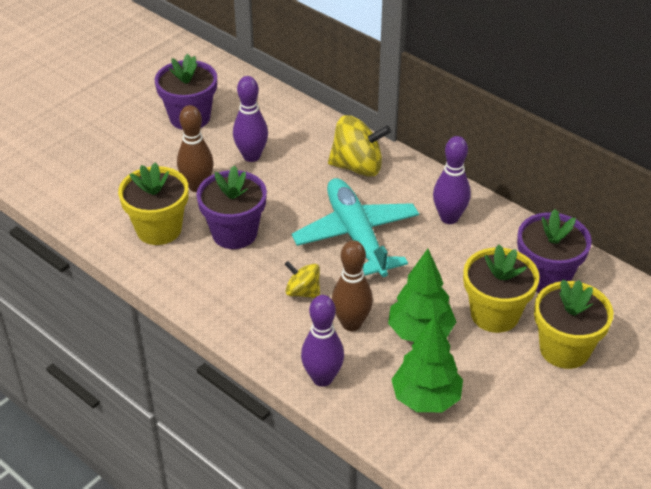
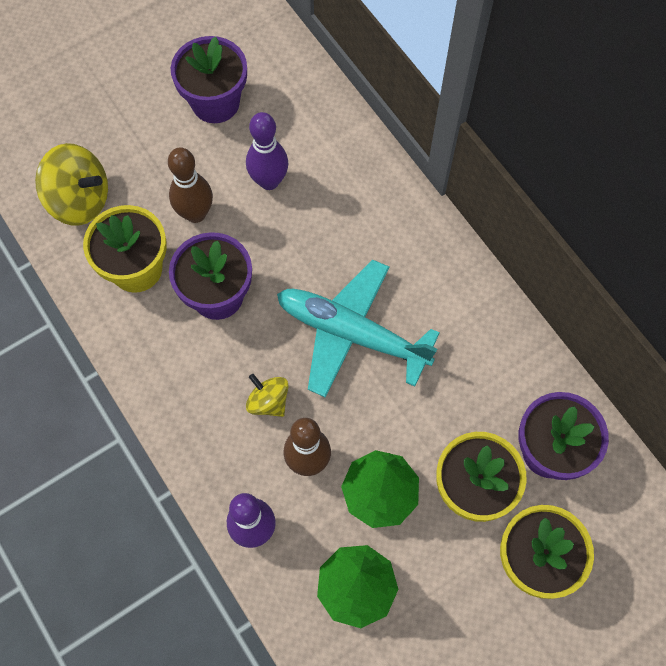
camera: 15 degrees right, 25 degrees up
turquoise plane [292,178,419,277] -> turquoise plane turned 60 degrees counterclockwise [277,260,440,398]
yellow spinning top [328,115,391,177] -> yellow spinning top moved to [35,143,108,225]
purple bowling pin [433,136,471,224] -> none

